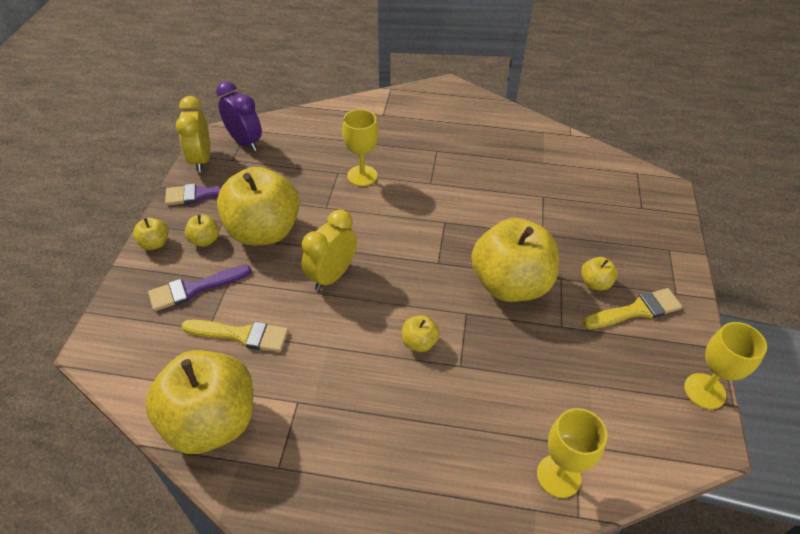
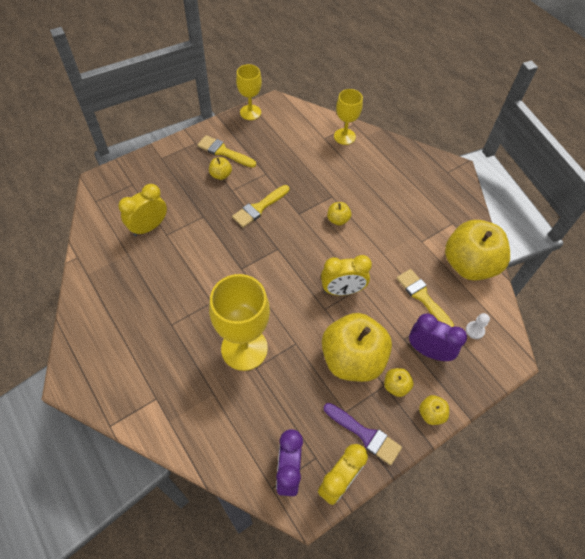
camera: 135 degrees left, 10 degrees up
purple brush [148,265,252,311] -> purple clock [409,313,467,361]
yellow goblet [342,109,378,186] -> yellow goblet [209,274,270,371], size x1.66
yellow apple [472,218,559,302] -> yellow brush [232,185,289,228]
none -> yellow clock [118,184,167,236]
none -> white pawn [466,313,490,339]

